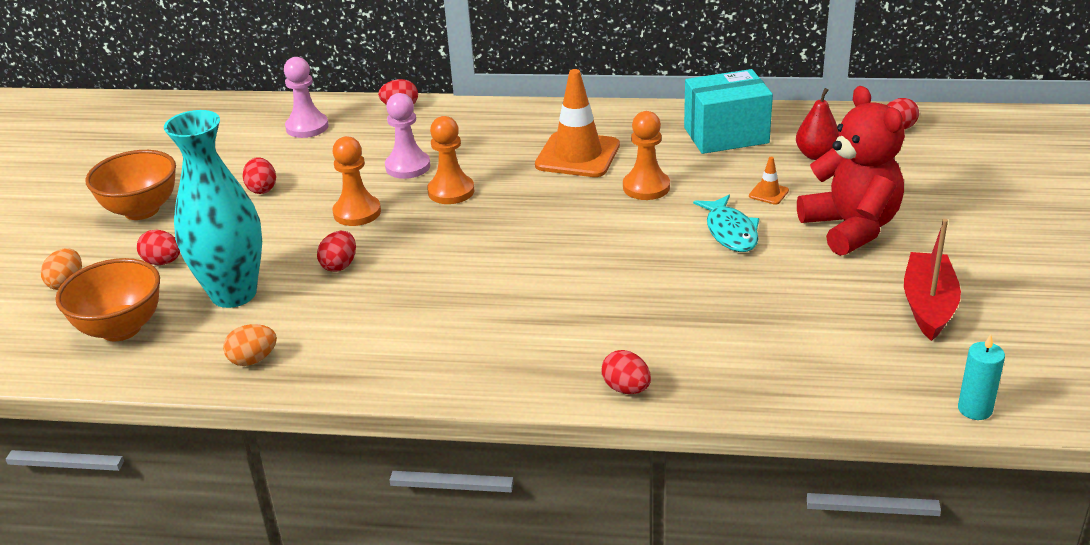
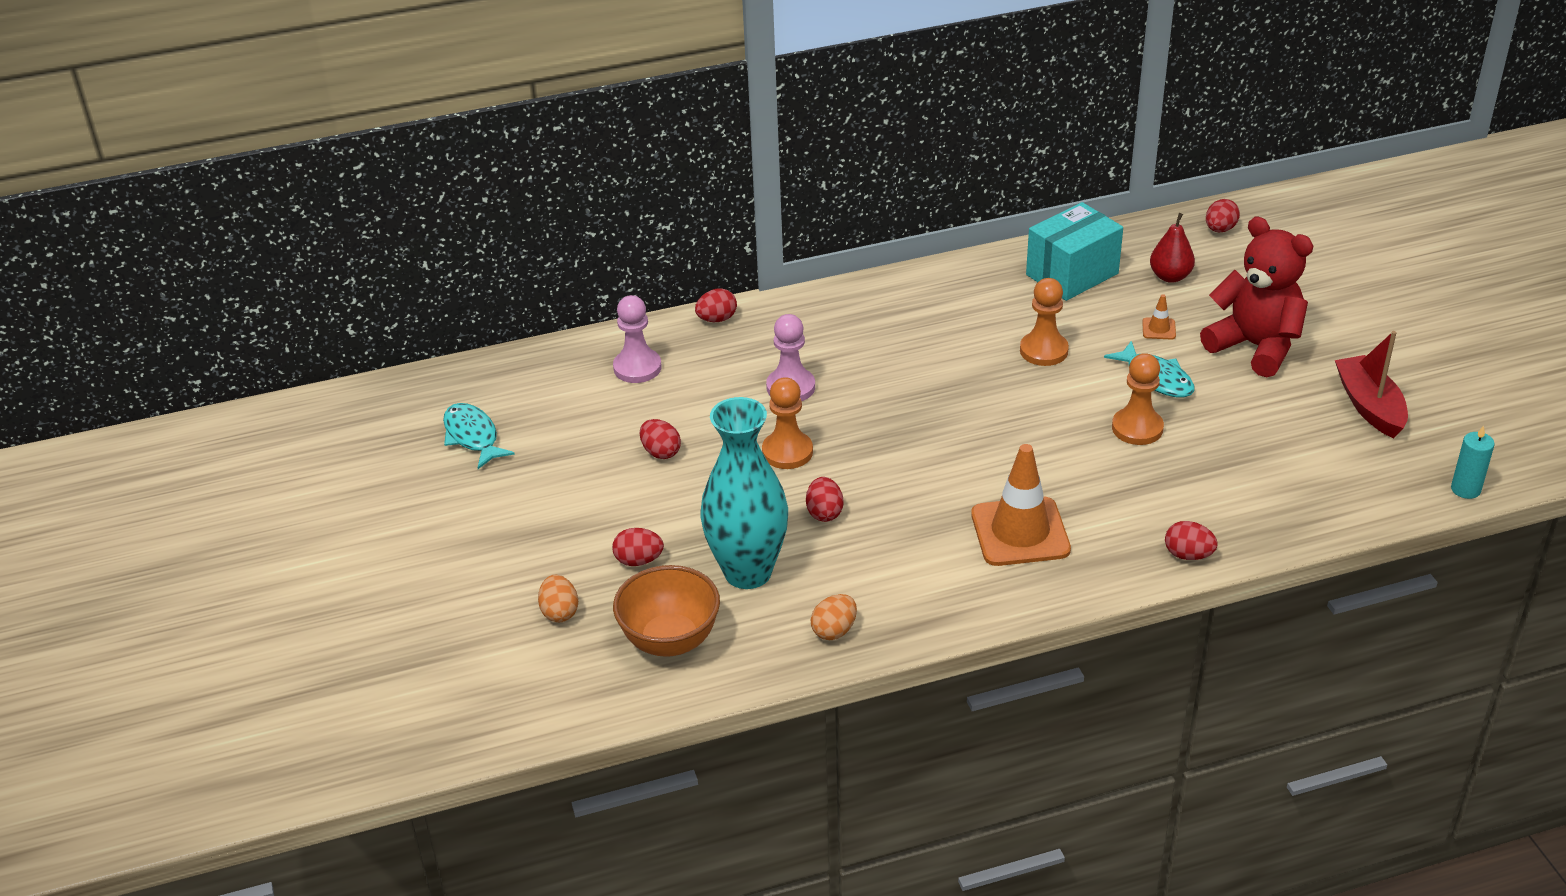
camera: 25 degrees left, 5 degrees up
orange bowl [85,150,176,220] -> none
orange pawn [427,116,474,204] -> orange pawn moved to [1112,353,1164,445]
orange traffic cone [535,69,620,177] -> orange traffic cone moved to [971,444,1071,566]
none -> turquoise fish [443,403,515,469]

